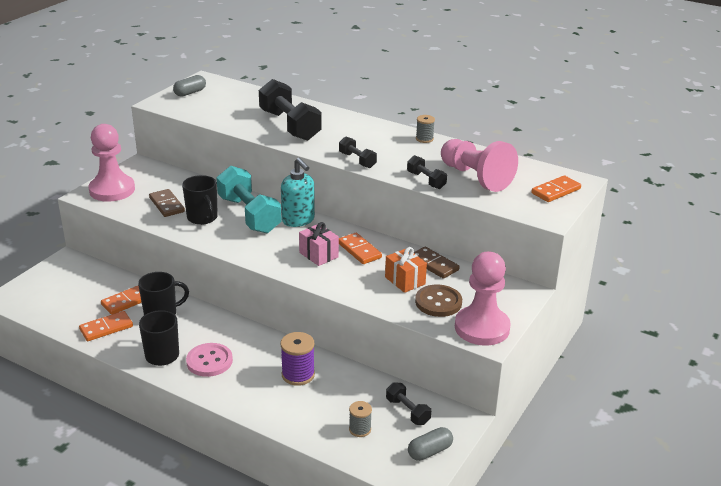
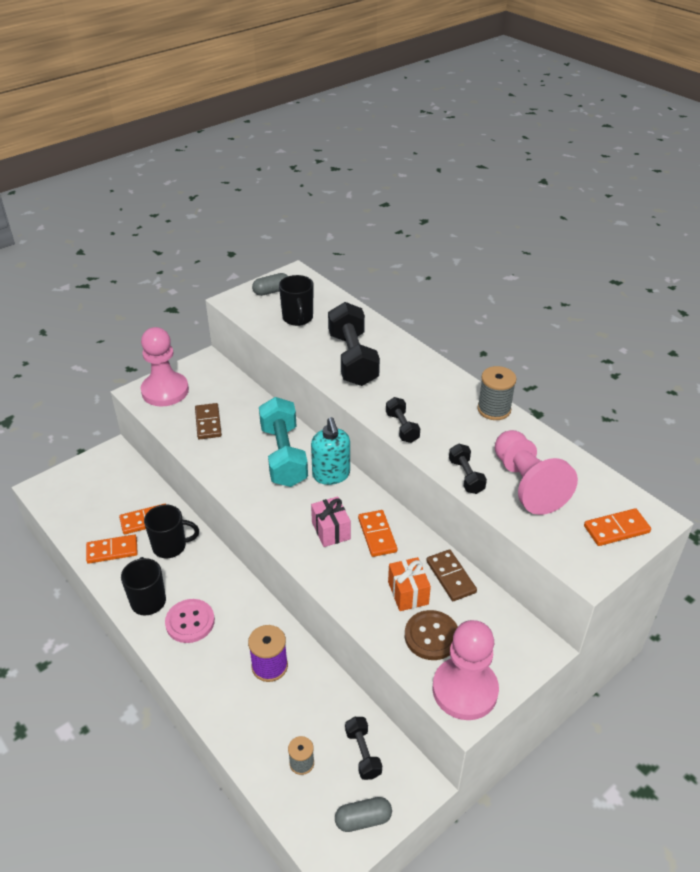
camera: 20 degrees right, 10 degrees up
black mug [182,175,218,225] -> black mug moved to [279,275,314,326]
grey spool [416,115,435,143] -> grey spool [477,366,517,420], size x1.59

